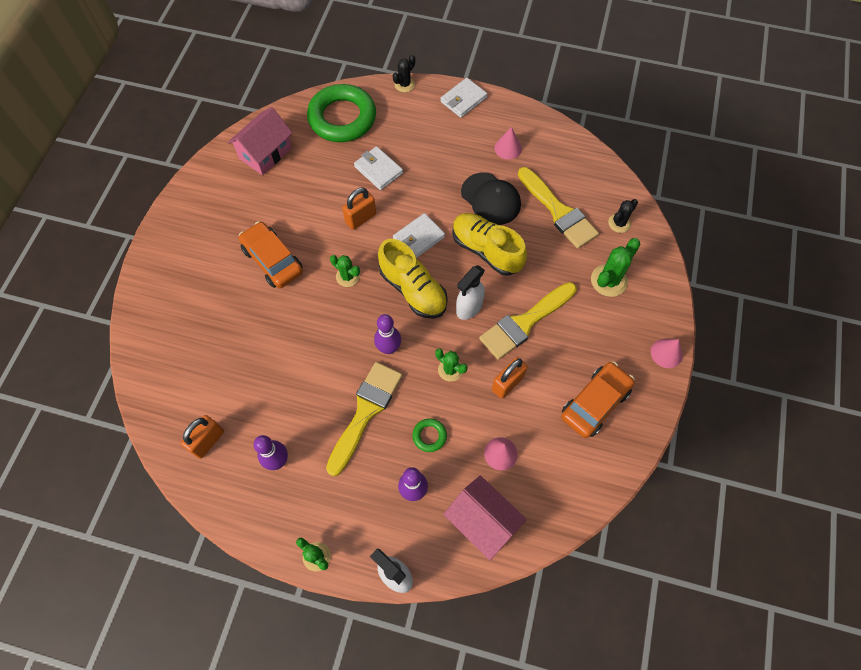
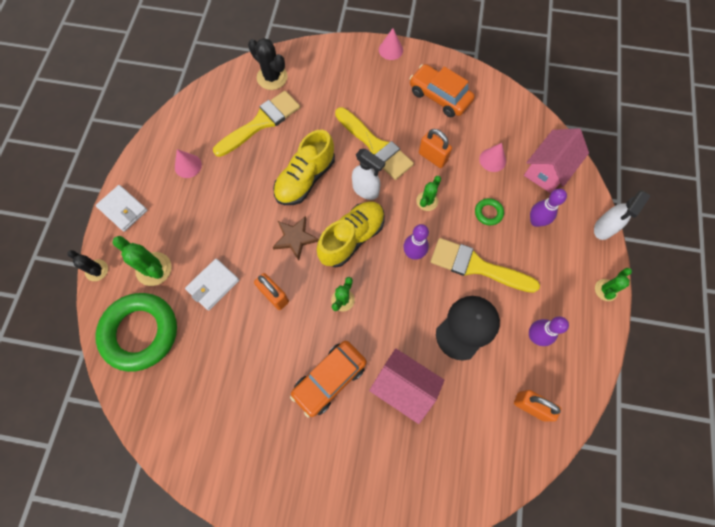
camera: 95 degrees left, 5 degrees up
pink house [228,107,292,175] -> pink house moved to [369,348,444,424]
white wallet [393,213,445,258] -> brown star [272,216,319,260]
black cap [461,172,521,225] -> black cap moved to [436,296,500,361]
green cactus [591,238,640,297] -> green cactus moved to [112,236,172,286]
black cactus [608,199,638,233] -> black cactus [248,38,288,90], size x1.55

